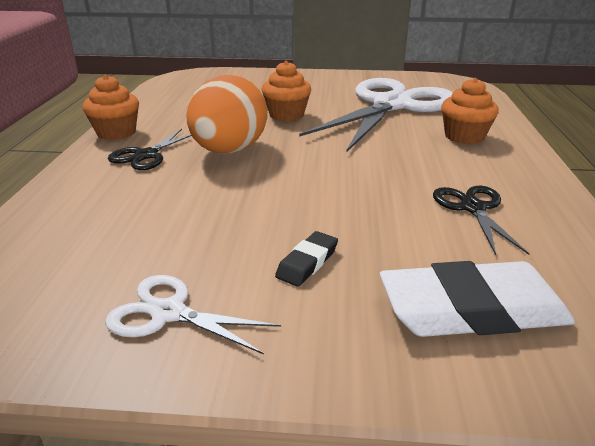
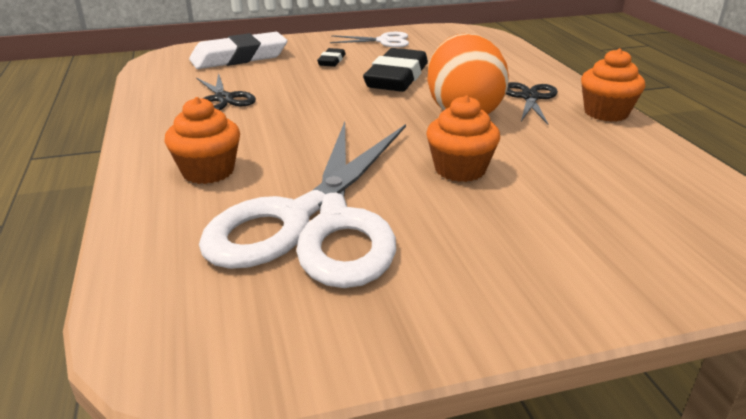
camera: 160 degrees right, 0 degrees up
none -> black eraser [363,48,428,92]

